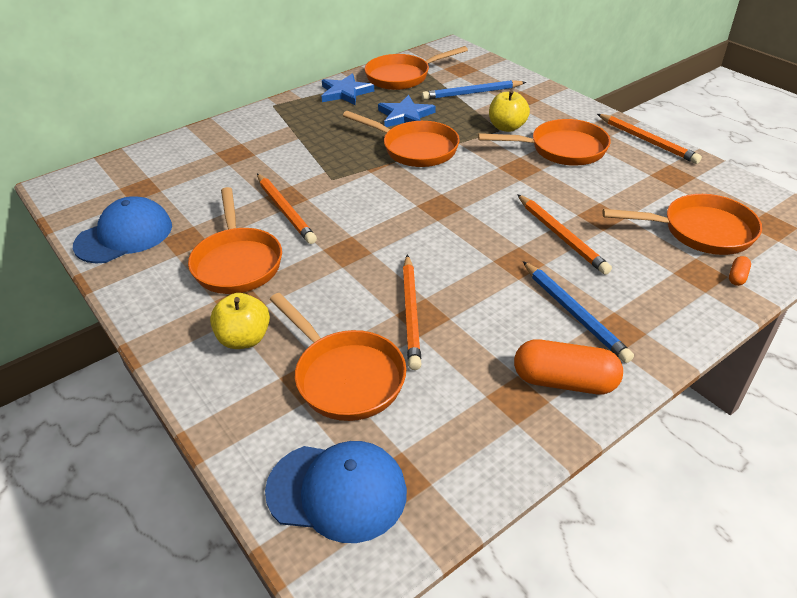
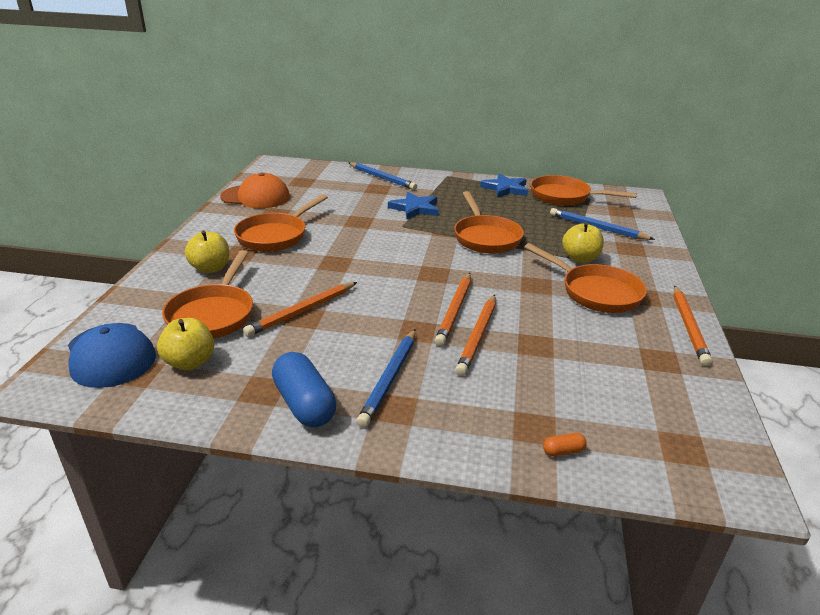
camera: 45 degrees right, 10 degrees down
blue cap [73,196,172,263] -> orange cap [220,173,290,208]
orange pencil [257,174,317,244] -> orange pencil moved to [434,273,471,346]
blue star [378,95,436,127] -> blue star moved to [388,192,439,219]
orange capsule [514,339,623,394] -> blue capsule [272,352,336,427]
orange pan [602,194,762,255] -> none
none -> yellow apple [157,318,214,370]
none -> blue pencil [349,162,417,190]

